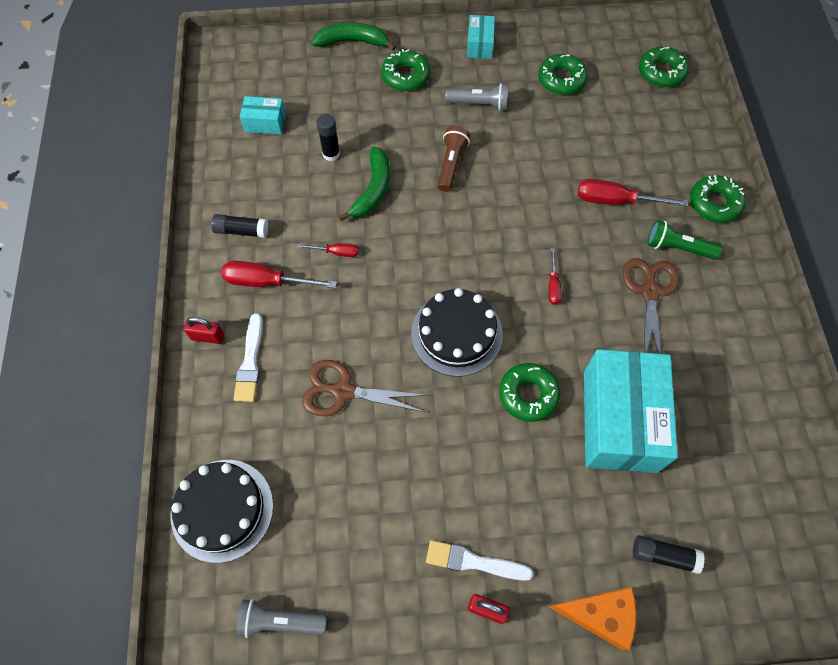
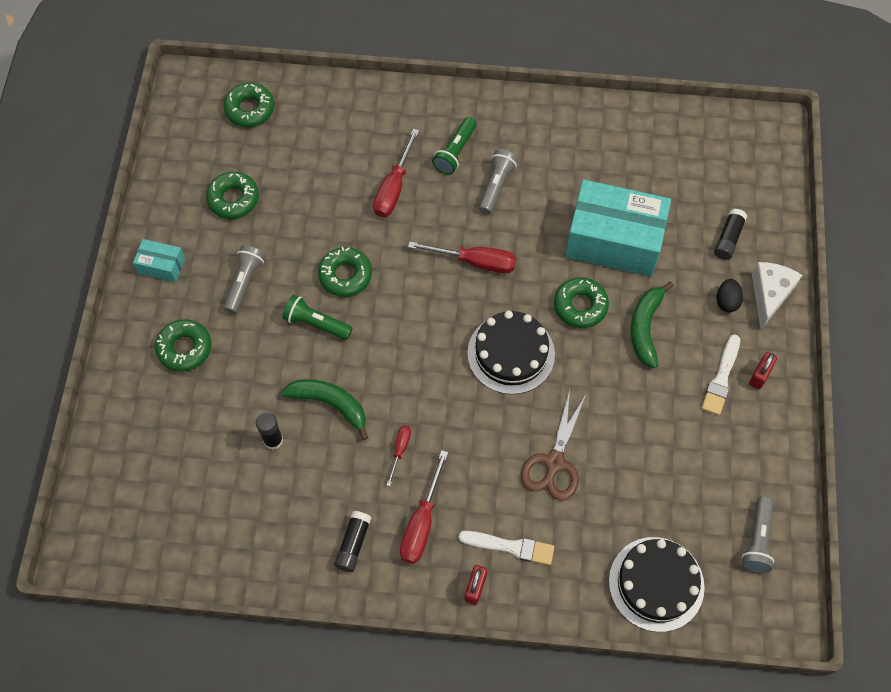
camera: 80 degrees left, 0 degrees up
turquoise box [240,96,286,134] -> none
green banana [311,23,396,51] -> green banana moved to [631,282,674,368]
brown flashlight [438,126,470,192] -> green flashlight [282,295,353,340]
red screwdriver [548,248,562,305] -> red screwdriver [408,241,516,273], size x1.81
orange cheese [549,587,637,650] -> white cheese [752,262,802,329]
brown scissors [622,258,679,354] -> grey flashlight [479,149,518,214]
green donut [690,175,746,223] -> green donut moved to [318,247,372,297]
none -> black egg [716,279,743,313]

